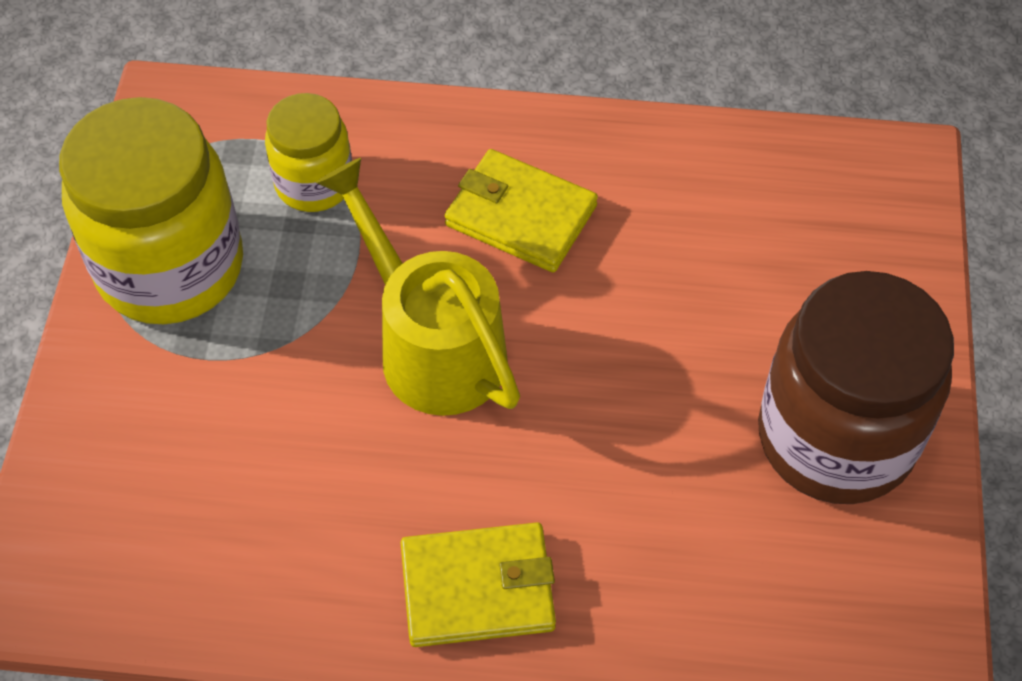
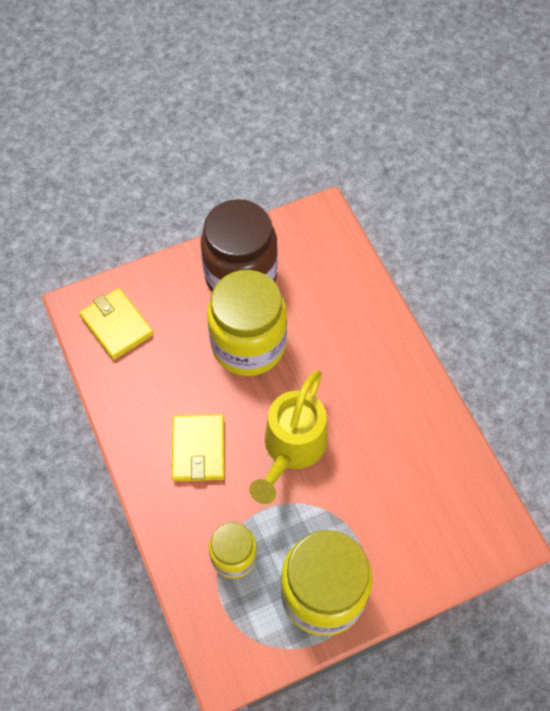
camera: 120 degrees left, 5 degrees up
yellow wallet [401,522,556,647] -> yellow wallet moved to [79,288,154,360]
none -> yellow jar [207,270,287,376]

